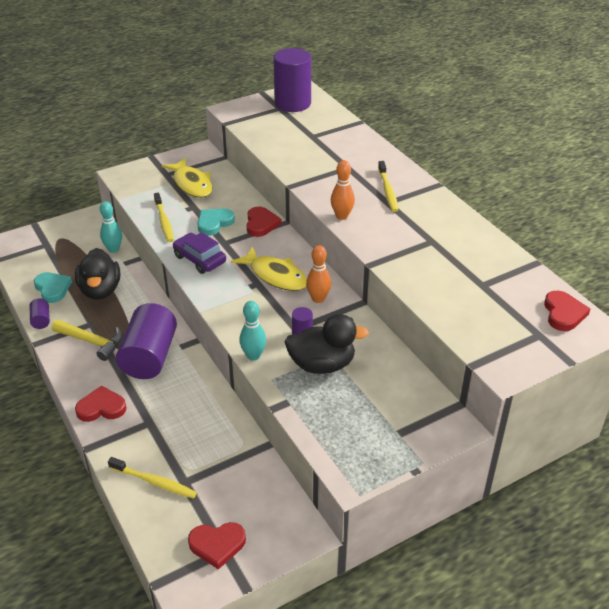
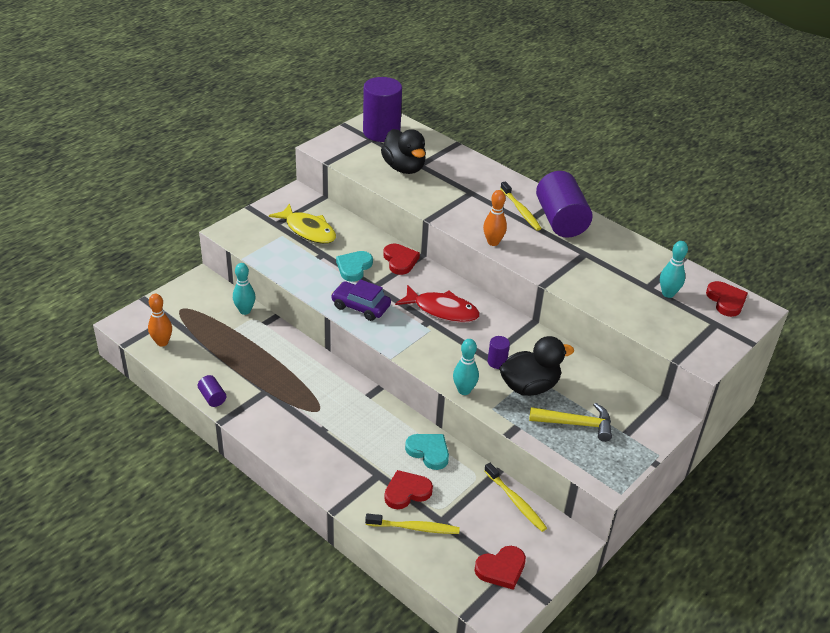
camera: 20 degrees left, 0 degrees up
turquoise heart [34,272,72,303] -> turquoise heart moved to [405,434,449,470]
yellow hammer [52,320,123,361] -> yellow hammer moved to [529,403,612,442]
black duck [75,248,120,300] -> black duck moved to [381,129,426,174]
red heart [75,385,126,422] -> red heart moved to [384,470,433,509]
purple cylinder [116,303,177,379] -> purple cylinder moved to [536,171,593,238]
yellow toothbrush [154,193,174,242] -> yellow toothbrush moved to [484,463,547,532]
yellow fish [231,246,307,291] -> red fish [395,285,480,323]
orange bowling pin [306,245,331,303] -> orange bowling pin moved to [148,294,172,347]
none -> turquoise bowling pin [660,241,688,298]

